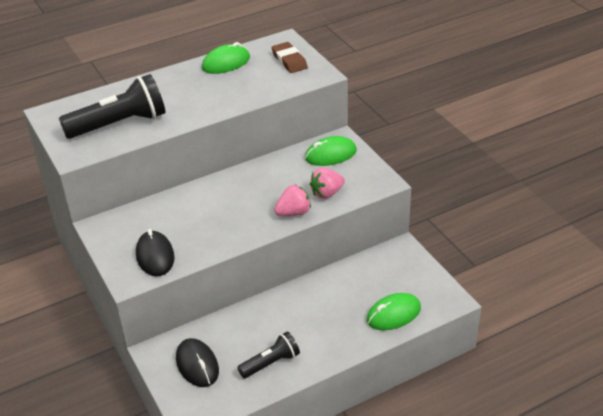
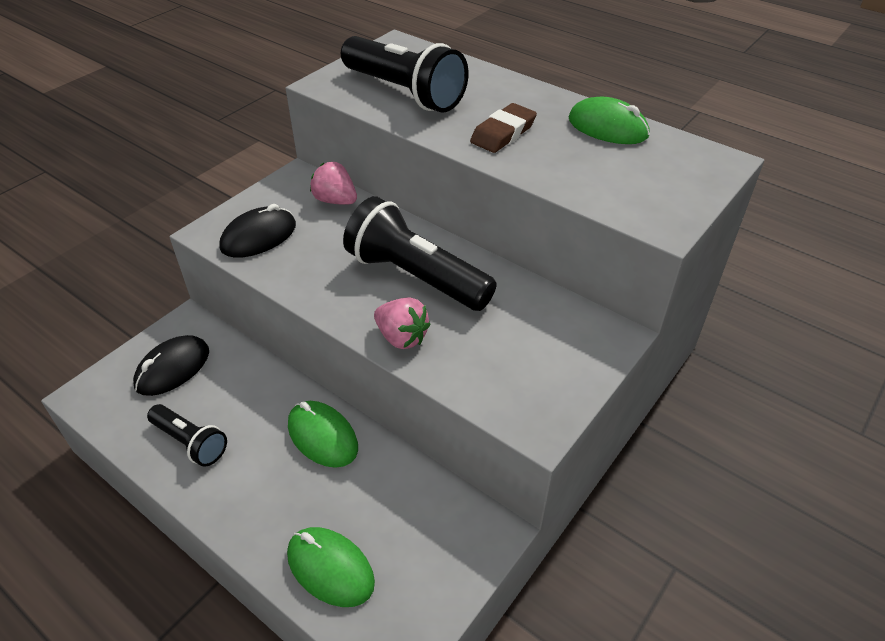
camera: 65 degrees right, 5 degrees up
brown eraser [271,42,308,73] -> brown eraser moved to [470,103,537,153]
green mouse [305,136,357,166] -> green mouse moved to [288,401,358,468]
pink strawberry [310,168,345,199] -> pink strawberry moved to [310,162,357,205]
none -> black flashlight [343,196,497,311]

